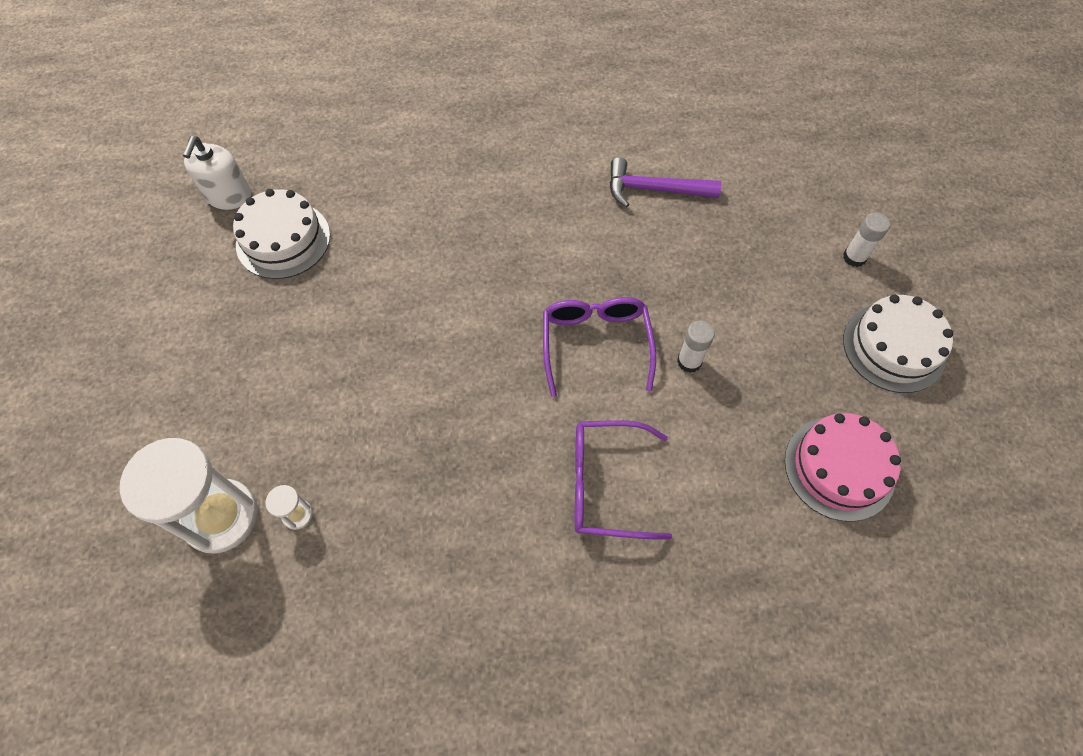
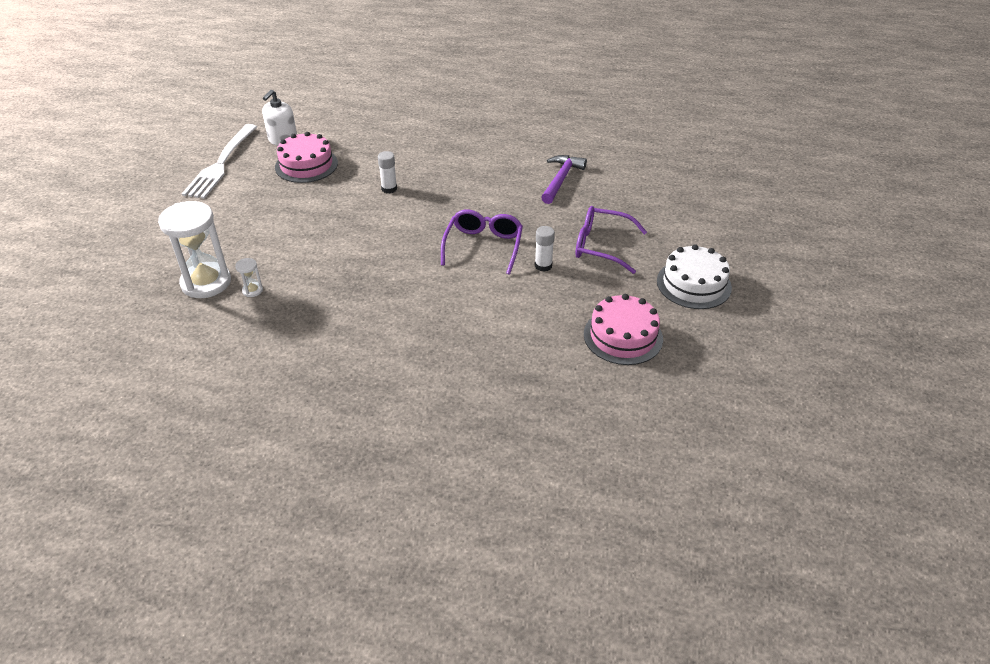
camera: 15 degrees right, 20 degrees down
white cake [233,189,330,279] -> pink cake [275,132,338,183]
purple glasses [575,420,672,540] -> purple glasses moved to [575,206,647,274]
purple hammer [609,157,721,207] -> purple hammer turned 90 degrees clockwise [541,155,587,204]
white glue stick [843,212,890,267] -> white glue stick moved to [378,151,397,193]
none -> white fork [182,124,257,199]

